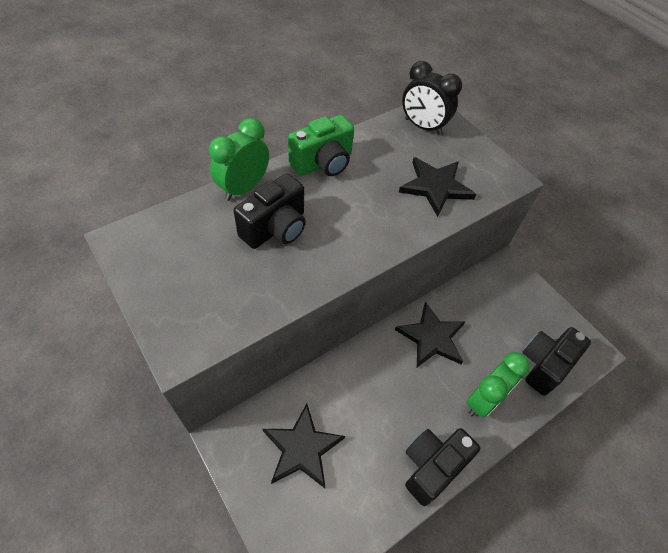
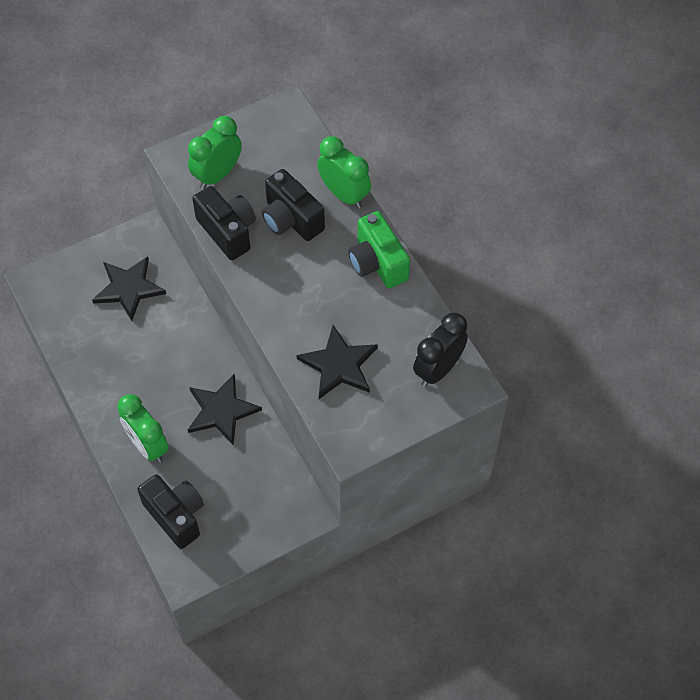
camera: 100 degrees right, 5 degrees up
black camera [405,428,480,506] -> black camera moved to [192,186,256,260]
none -> green clock [188,116,242,189]

